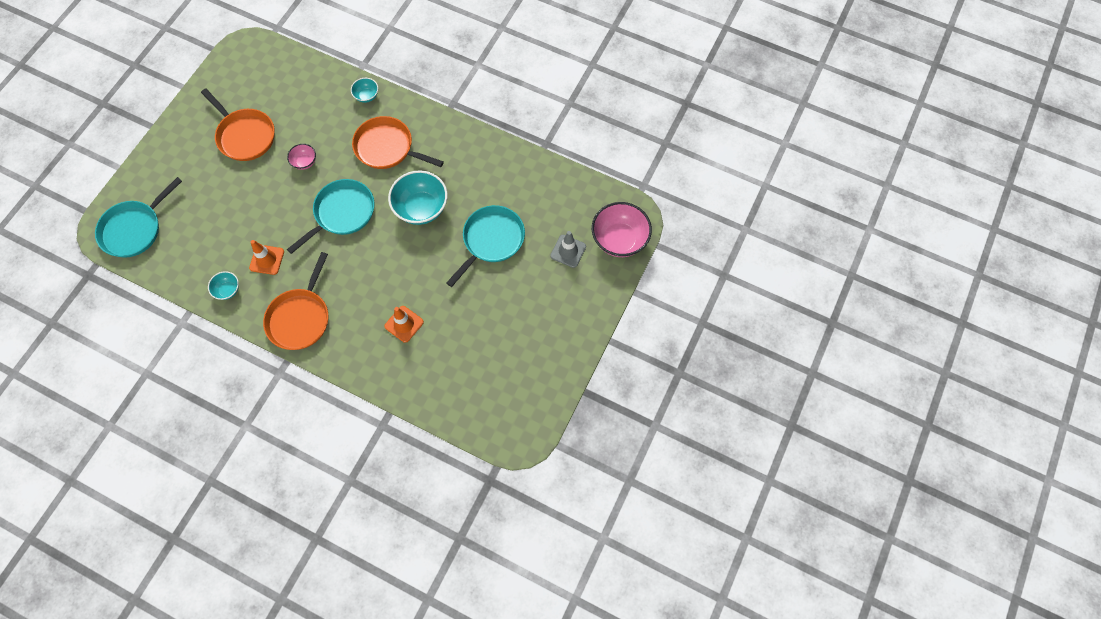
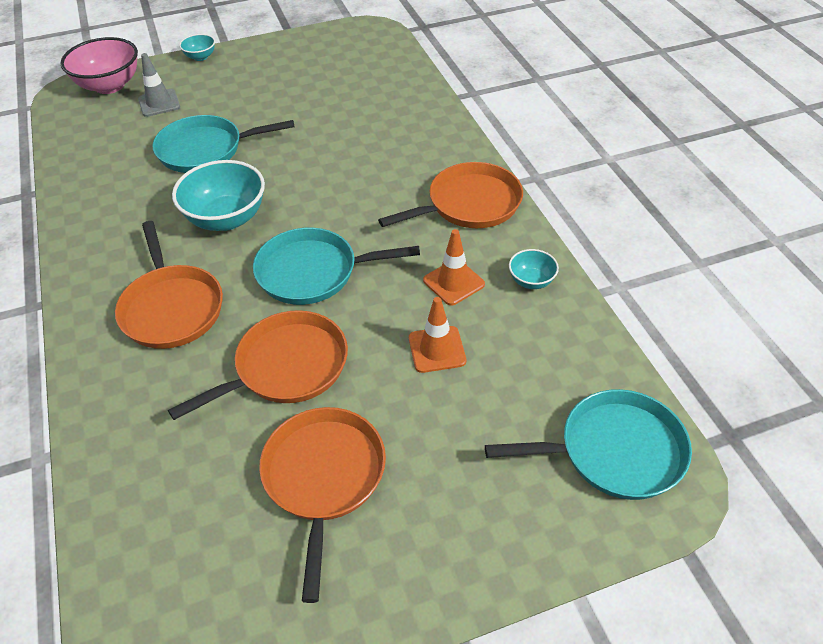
camera: 135 degrees left, 20 degrees down
pink bowl [287,144,316,170] -> orange pan [168,310,348,420]
turquoise bowl [351,78,378,103] -> turquoise bowl moved to [179,34,215,61]
orange traffic cone [384,306,424,343] -> orange traffic cone moved to [409,297,466,373]

